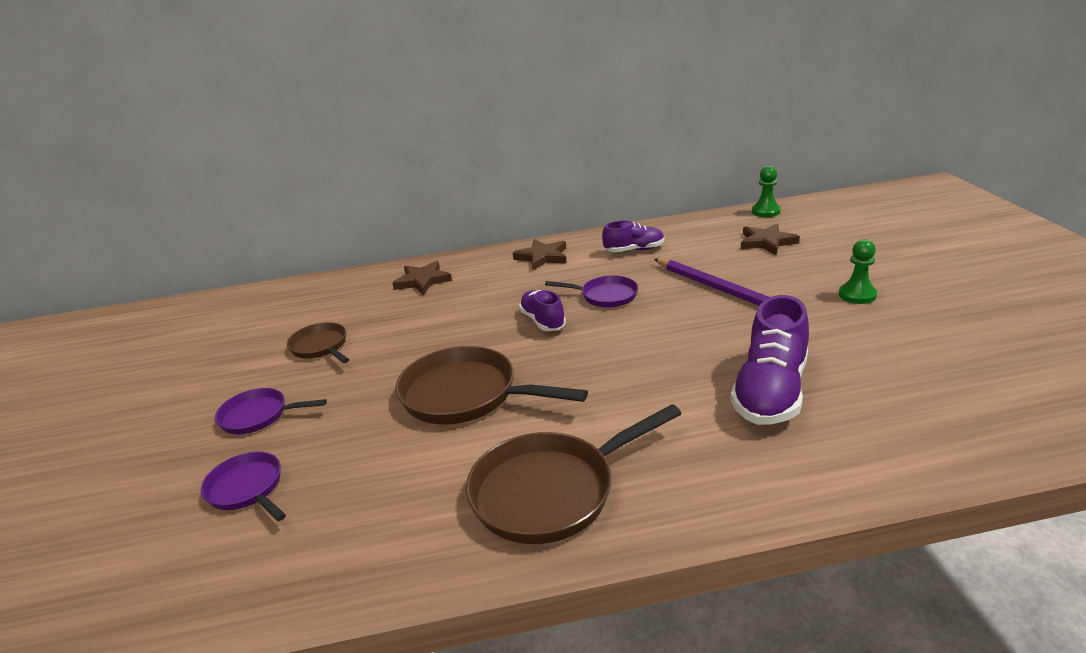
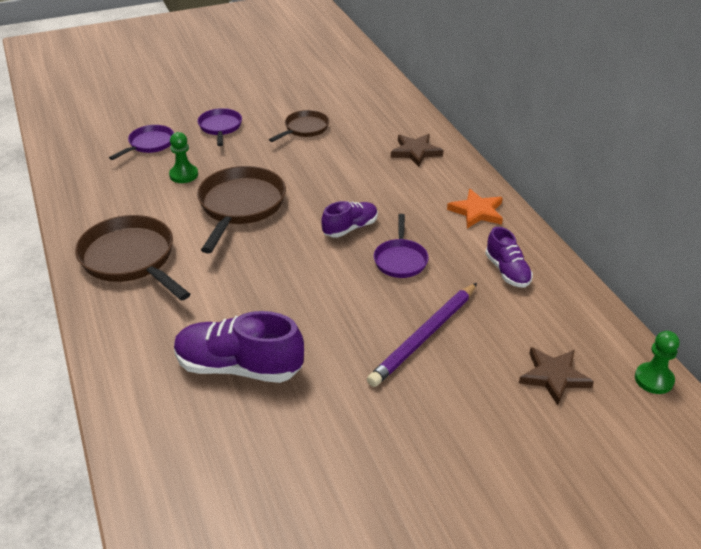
camera: 75 degrees right, 10 degrees up
brown star [513,239,567,270] -> orange star [447,189,503,228]
green pawn [839,239,877,304] -> green pawn moved to [169,132,198,183]

